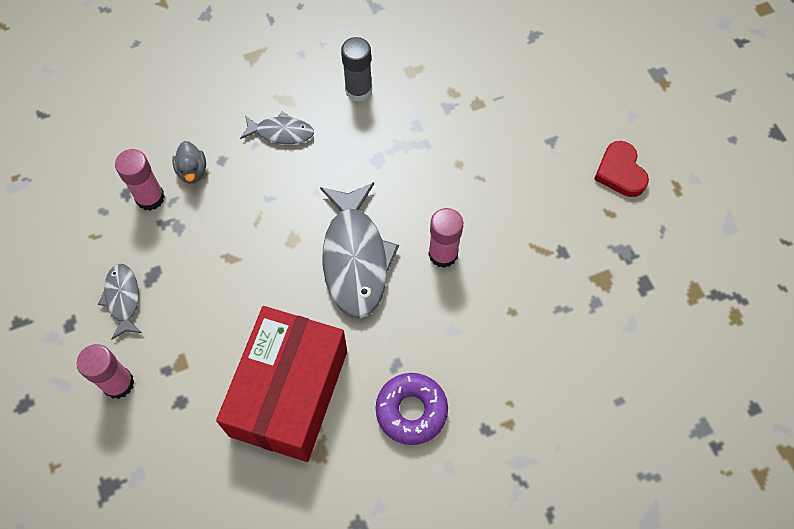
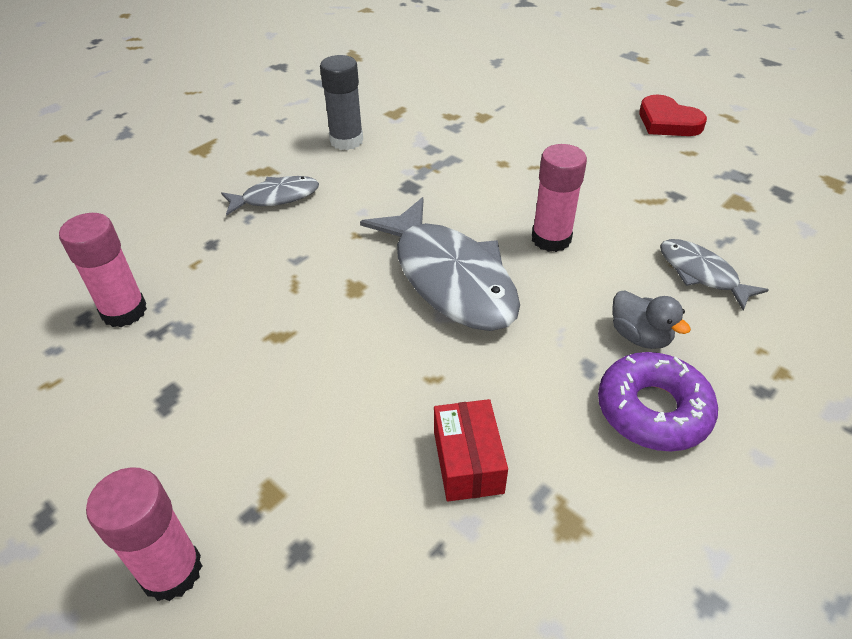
camera: 25 degrees left, 20 degrees down
grey fish [98,264,142,340] -> grey fish moved to [660,239,769,311]
grey duck [172,141,206,184] -> grey duck moved to [612,290,691,349]
red box [216,306,347,462] -> red box [434,399,508,502], size x0.41

